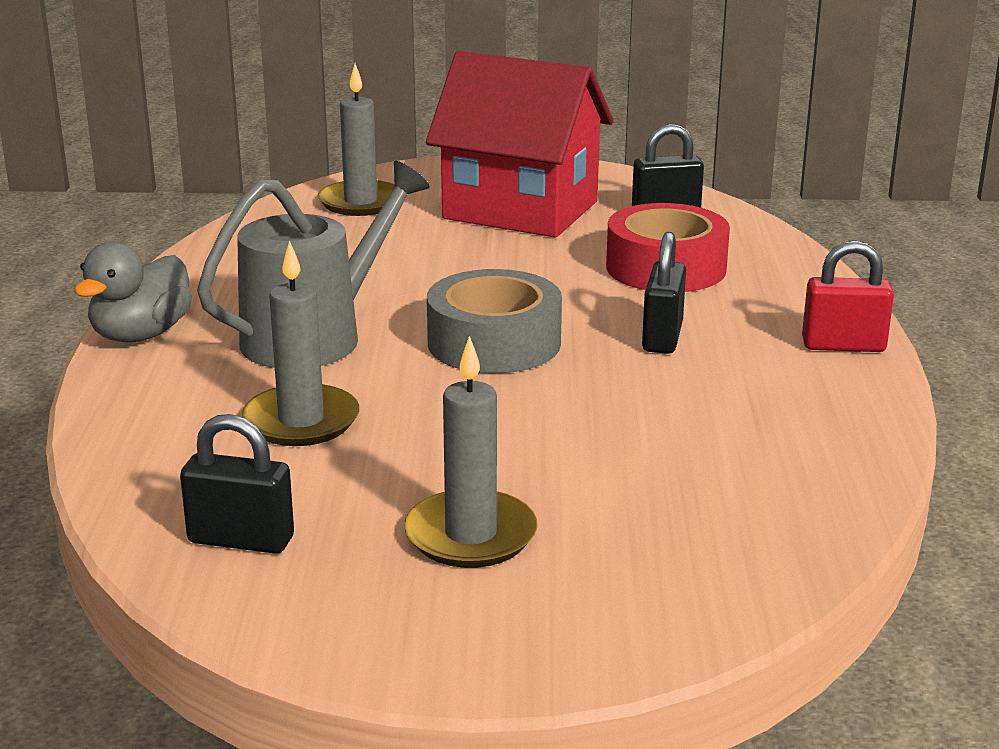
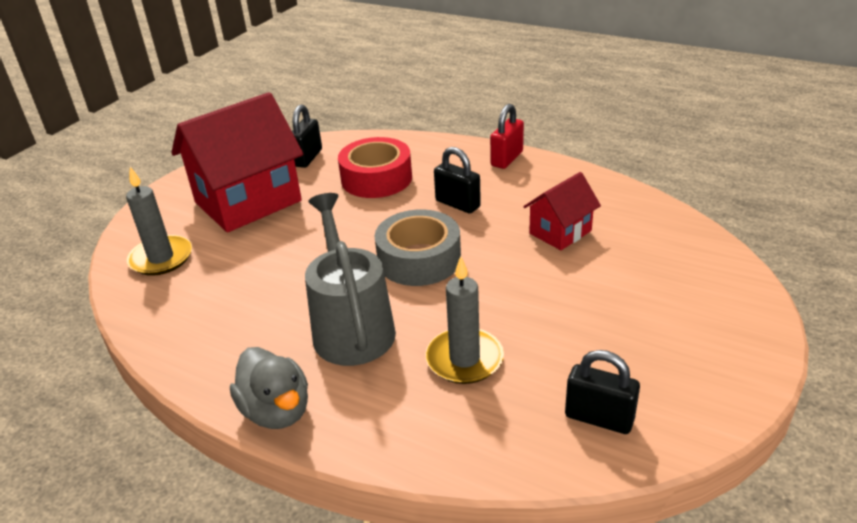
camera: 60 degrees left, 10 degrees up
black padlock [180,414,294,554] -> black padlock turned 75 degrees clockwise [565,350,640,434]
grey candle [404,336,538,568] -> none
none -> red house [523,172,601,250]

